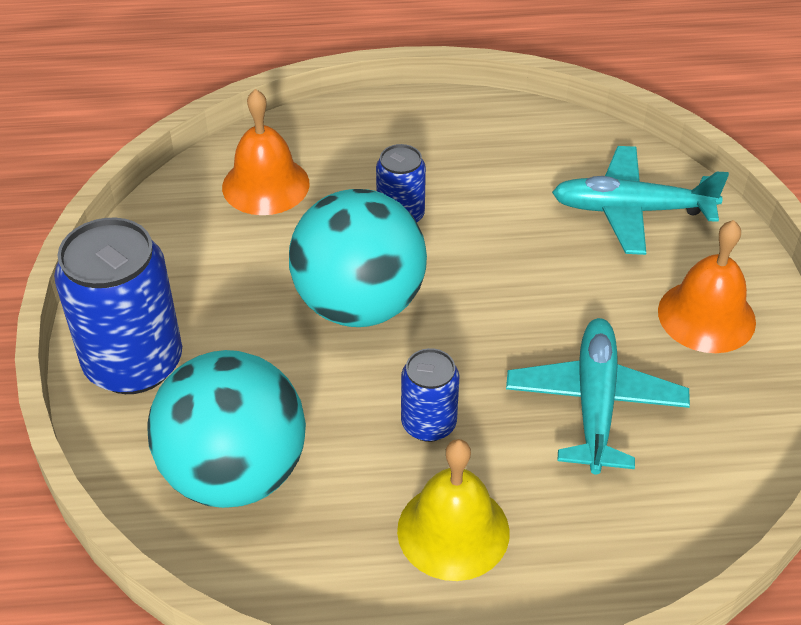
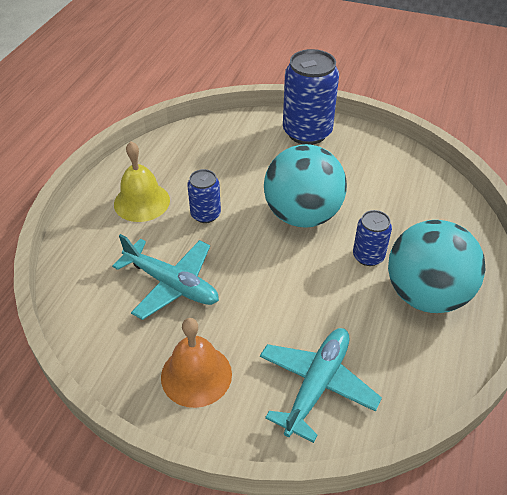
camera: 115 degrees right, 0 degrees up
turquoise ball [148,350,306,508] -> turquoise ball moved to [388,220,486,313]
orange bell [222,89,310,215] -> none

